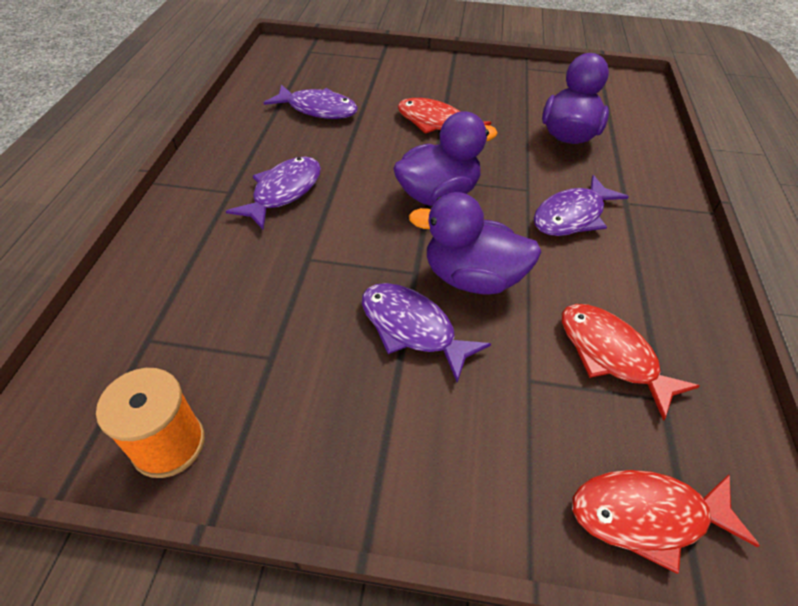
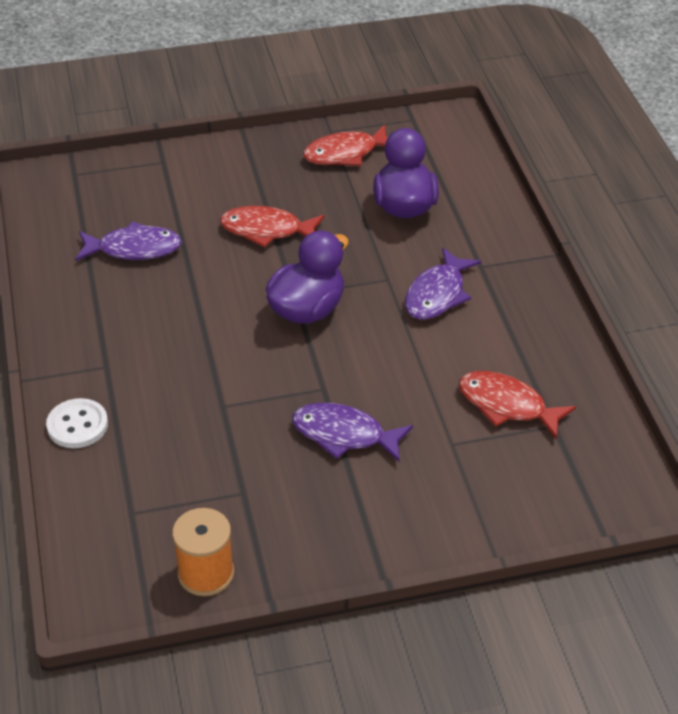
camera: 20 degrees left, 5 degrees down
purple fish [226,156,321,230] -> none
purple duck [409,192,542,295] -> none
red fish [572,470,760,574] -> red fish moved to [303,124,388,166]
none -> white button [46,398,108,448]

